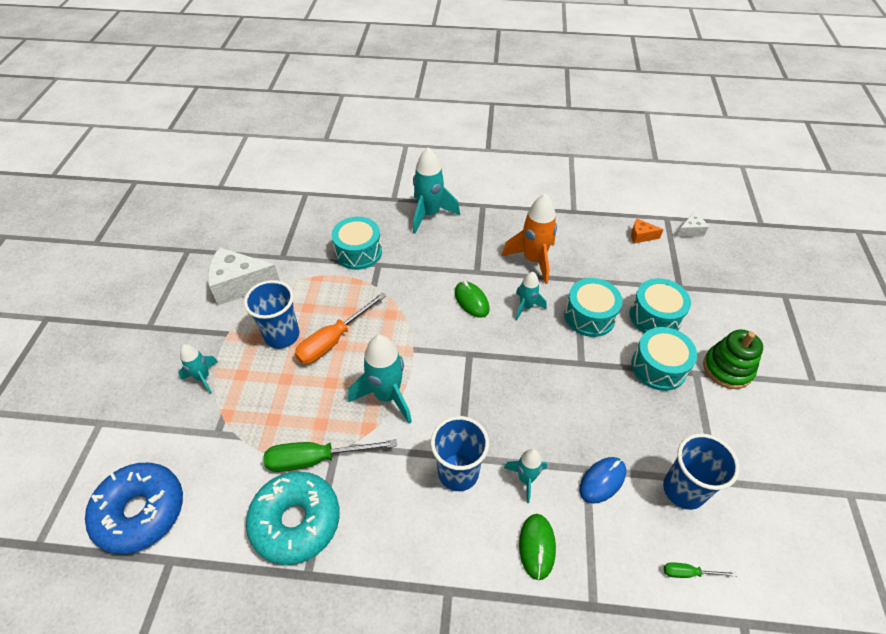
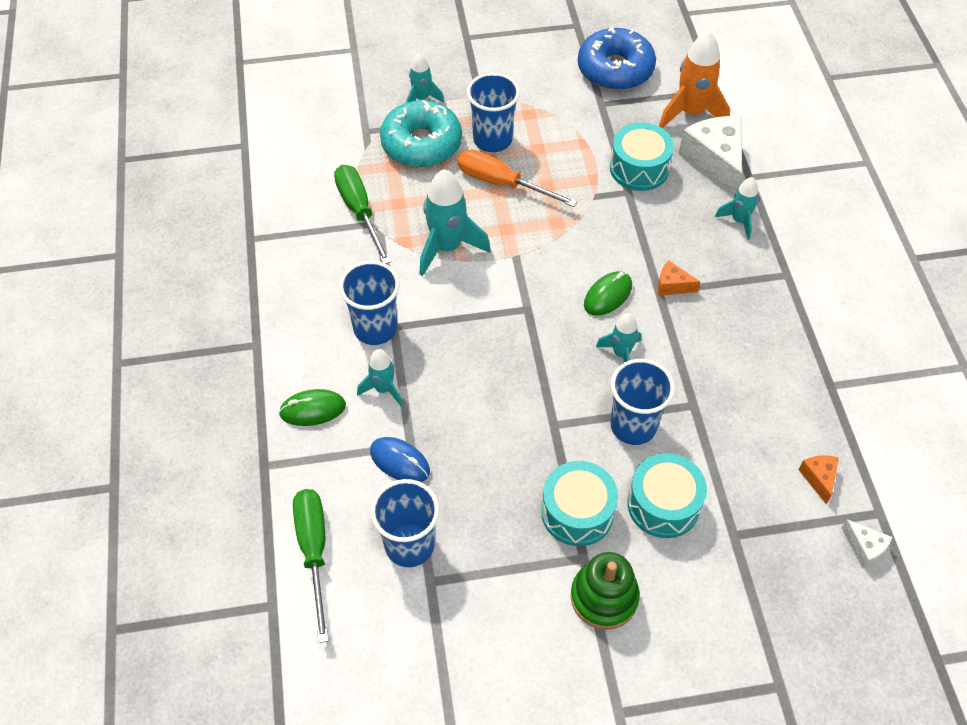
camera: 75 degrees right, 5 degrees up
blue donut [85,463,183,554] -> blue donut moved to [578,26,656,90]
white cheese [208,247,280,305] -> white cheese moved to [679,116,742,197]
turquoise donut [246,471,340,565] -> turquoise donut moved to [380,100,462,167]
turquoise rocket [413,147,460,234] -> turquoise rocket [715,177,759,240], size x0.58
orange rocket [502,193,557,284] -> orange rocket moved to [659,31,730,128]
turquoise drum [564,278,623,337] -> blue cup [611,359,675,445]
green screwdriver [664,562,736,578] -> green screwdriver [293,489,329,643], size x2.09
none -> orange cheese [658,260,700,295]

